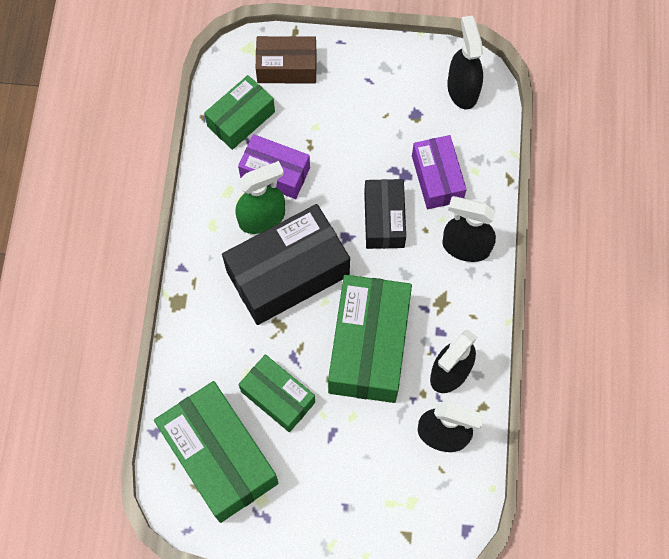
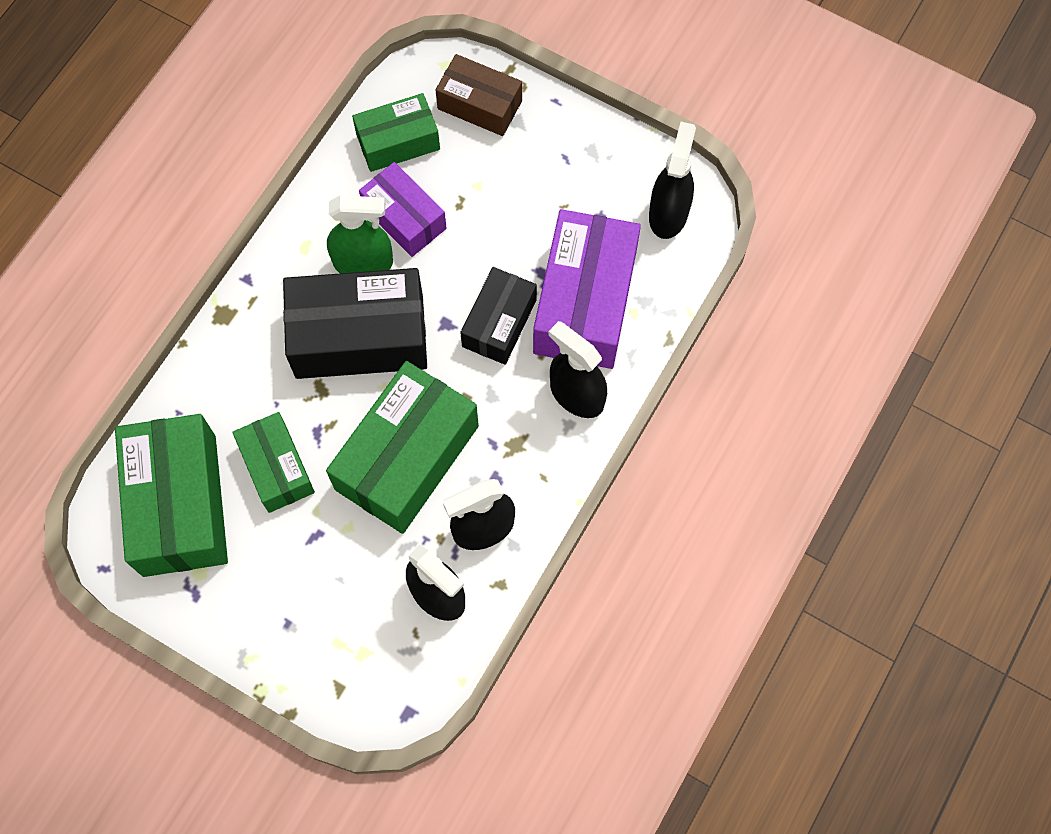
camera: 25 degrees right, 0 degrees up
purple box [412,135,467,209] -> purple box [533,209,641,369], size x1.69

